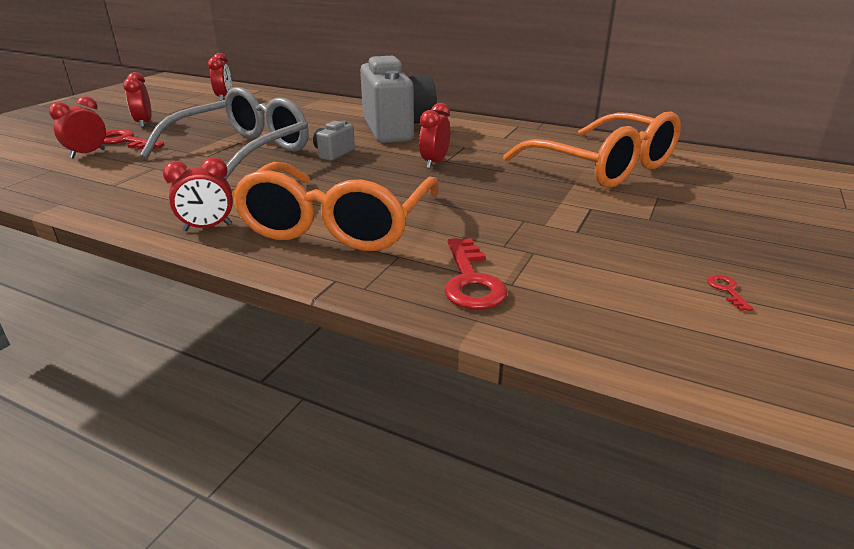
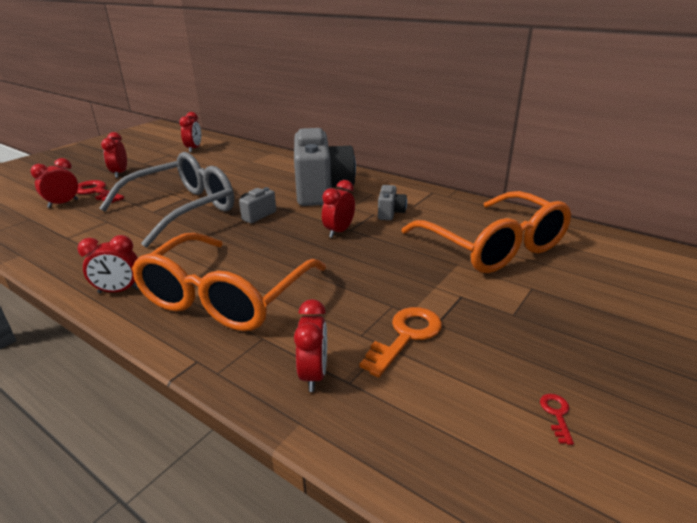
camera: 10 degrees right, 0 degrees up
red key [444,238,508,310] -> red clock [294,299,327,392]
none -> orange key [360,307,442,378]
none -> grey camera [378,185,407,220]

